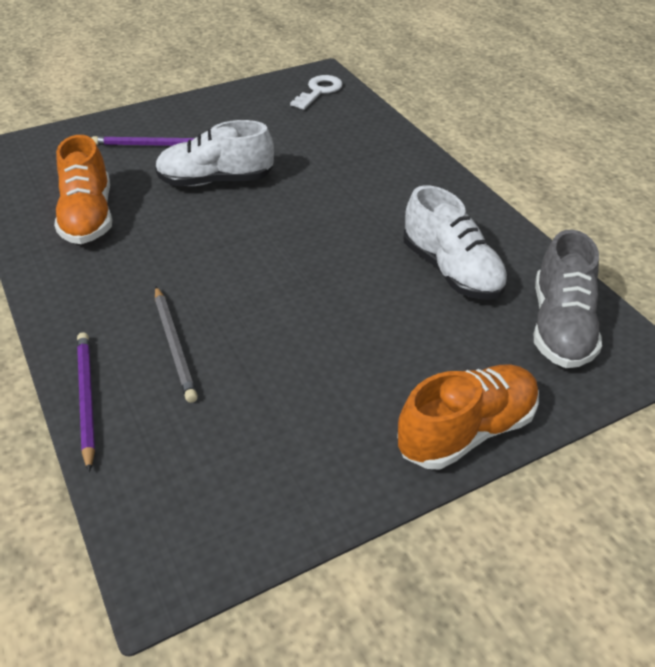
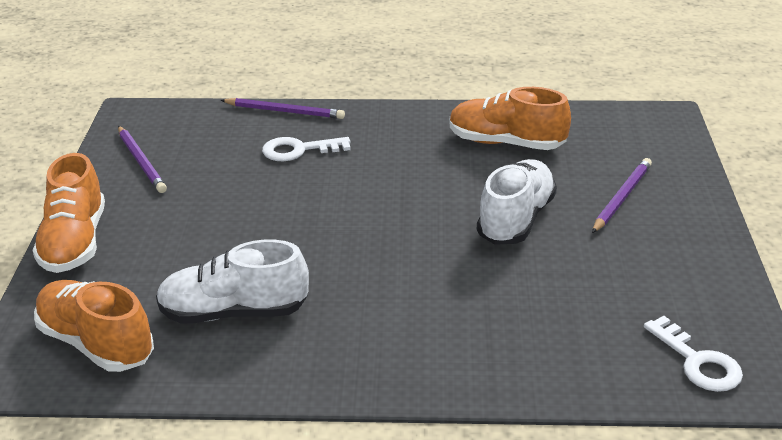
camera: 120 degrees right, 10 degrees down
grey pencil [155,286,198,403] -> white key [262,137,351,161]
grey shoe [534,229,602,368] -> orange shoe [34,280,154,372]
none -> purple pencil [118,126,167,193]

